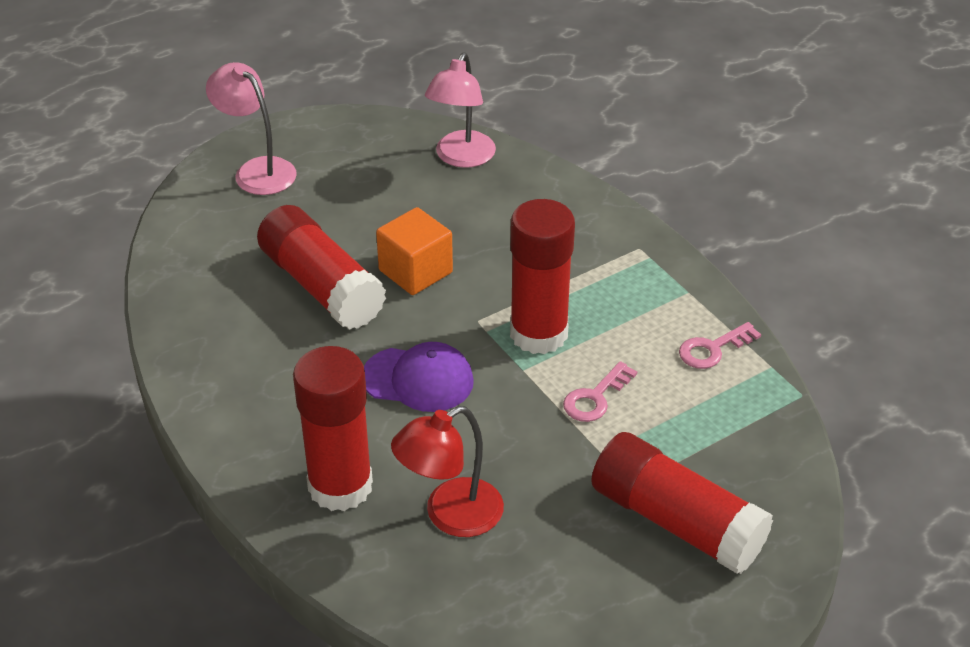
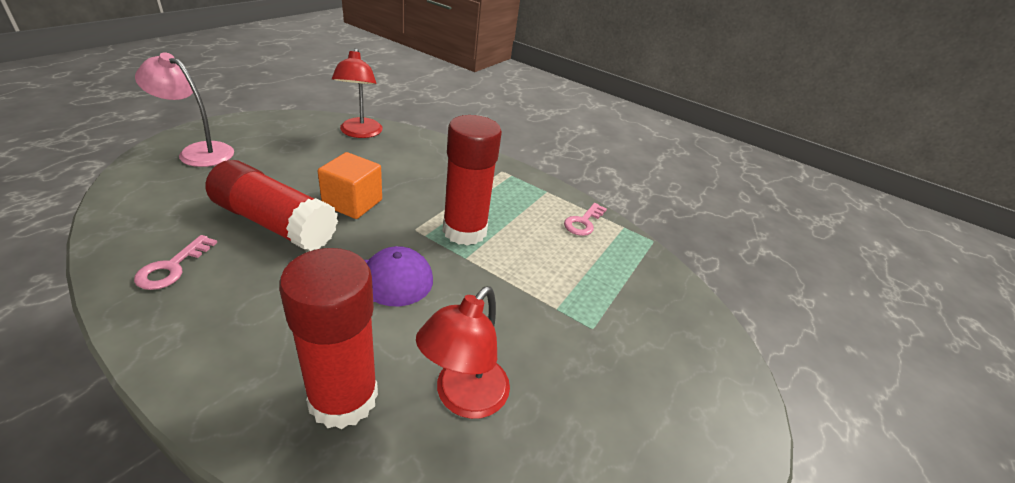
camera: 30 degrees left, 5 degrees down
pink lamp [425,53,496,168] -> red lamp [332,48,383,138]
pink key [563,361,637,422] -> pink key moved to [134,235,217,290]
red glue stick [591,432,773,574] -> none

